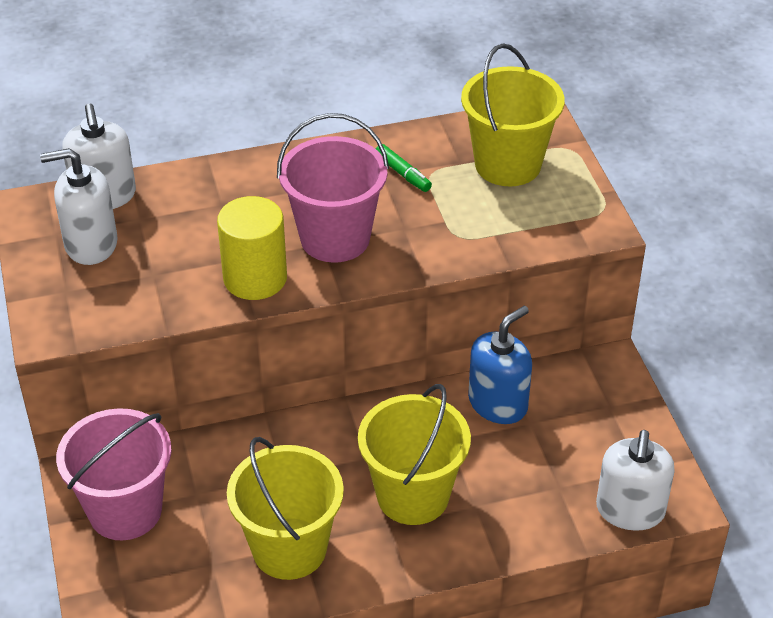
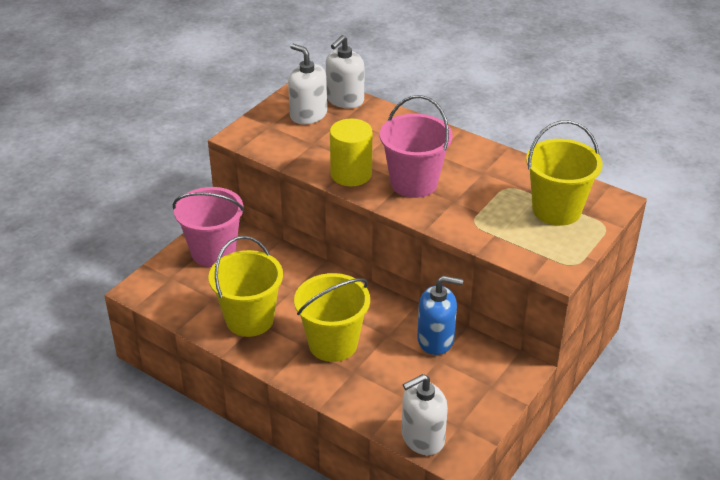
camera: 50 degrees right, 5 degrees down
green marker [376,144,432,192] -> none

